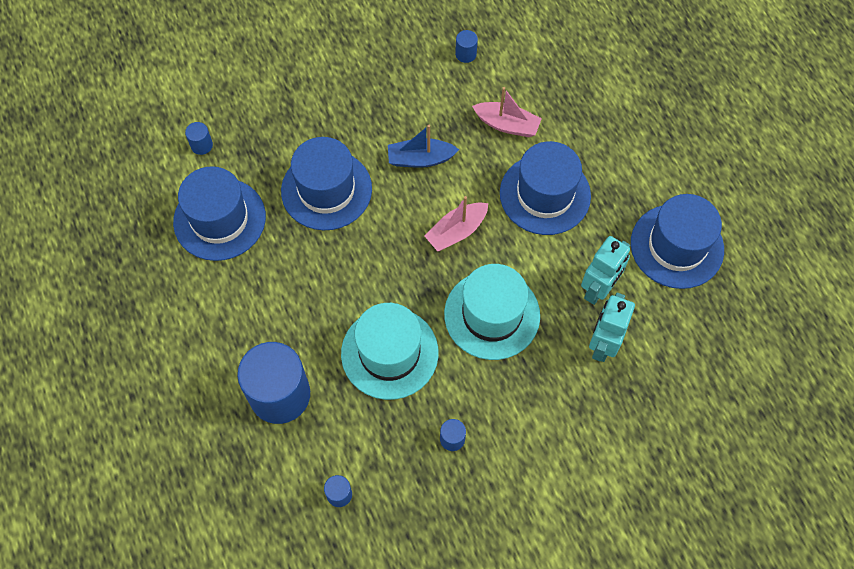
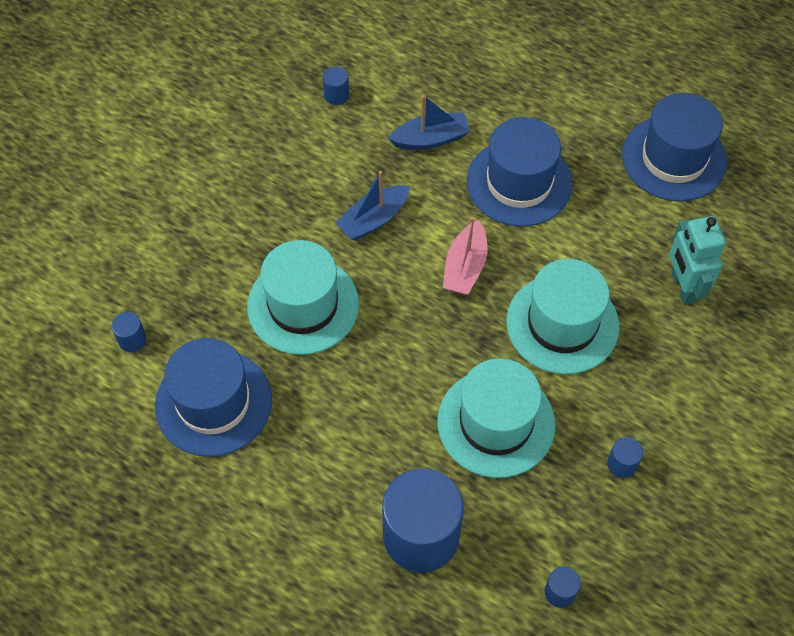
camera: 35 degrees left, 5 degrees down
blue hat [281,137,372,230] -> turquoise hat [247,240,359,355]
pink boat [472,87,542,137] -> blue boat [388,95,471,150]
turquoise robot [581,236,630,305] -> none

